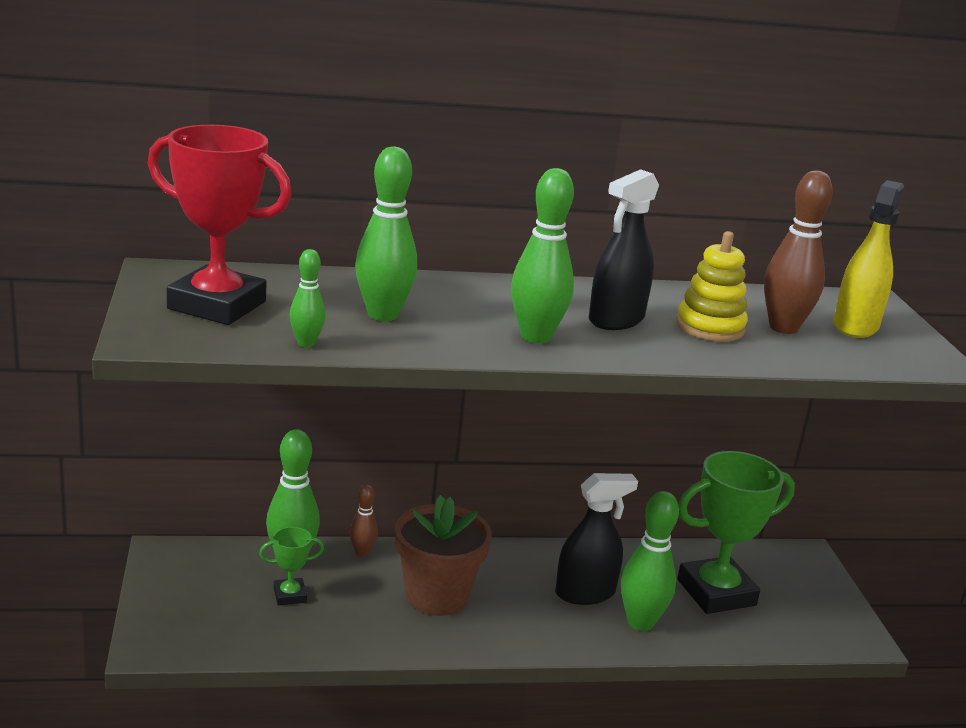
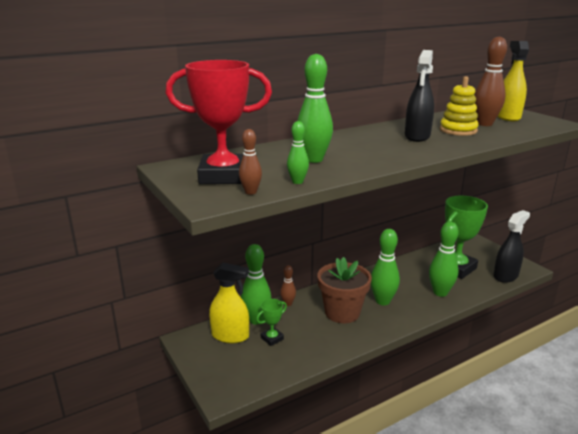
camera: 20 degrees left, 0 degrees up
green bowling pin [511,168,574,343] -> green bowling pin moved to [371,229,400,305]
black spray bottle [555,473,638,605] -> black spray bottle moved to [494,210,530,283]
none -> yellow spray bottle [209,262,249,343]
none -> brown bowling pin [239,129,262,195]

